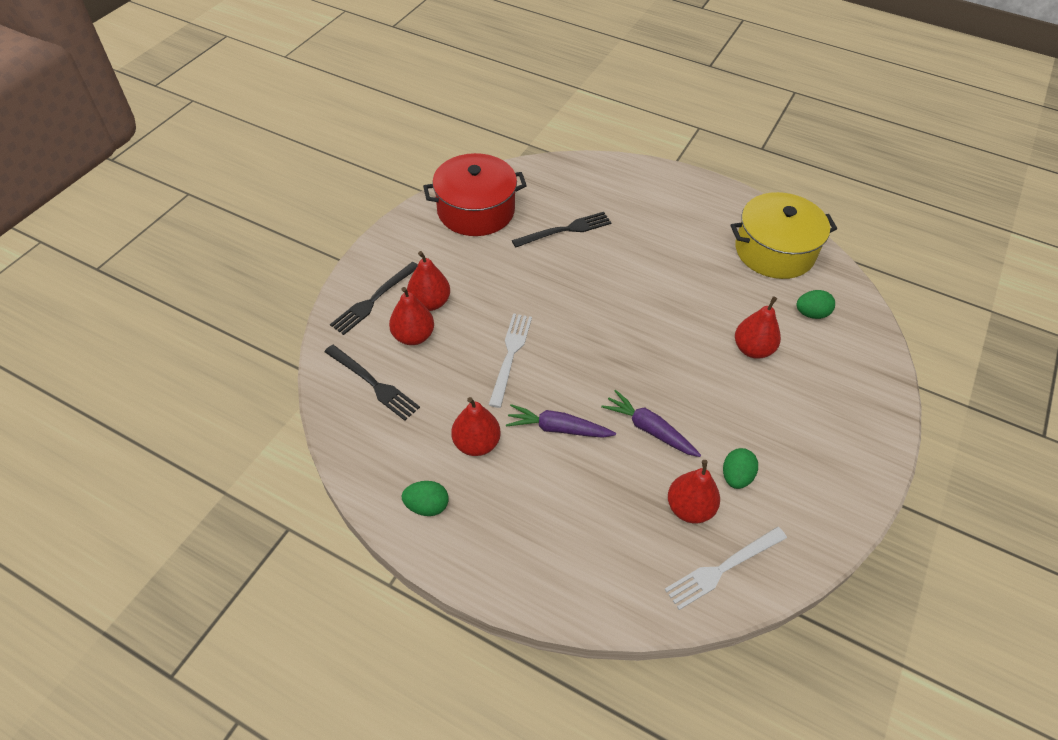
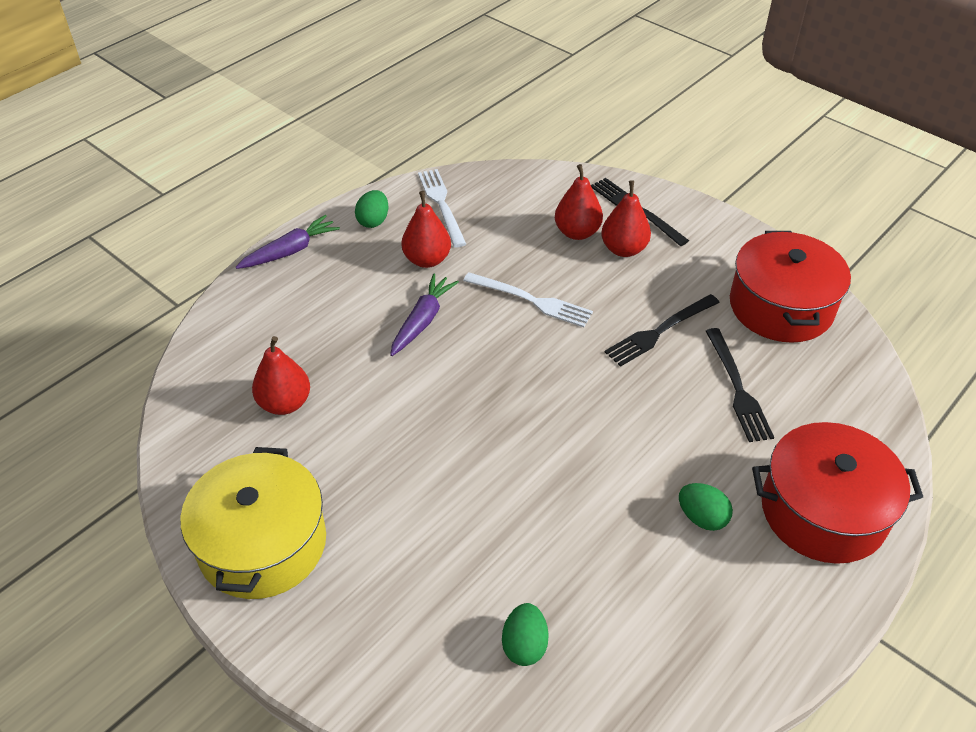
camera: 105 degrees right, 5 degrees down
black fork [324,345,420,421] -> black fork moved to [605,294,720,367]
purple carrot [601,390,701,457] -> purple carrot moved to [236,215,340,269]
white fork [664,527,787,610] -> white fork moved to [418,169,466,247]
green egg [723,448,758,489] -> green egg moved to [679,483,733,531]
yellow pot [731,192,837,279] -> yellow pot moved to [180,447,326,599]
red pear [735,296,781,359] -> none
none -> red pot [752,422,923,564]

